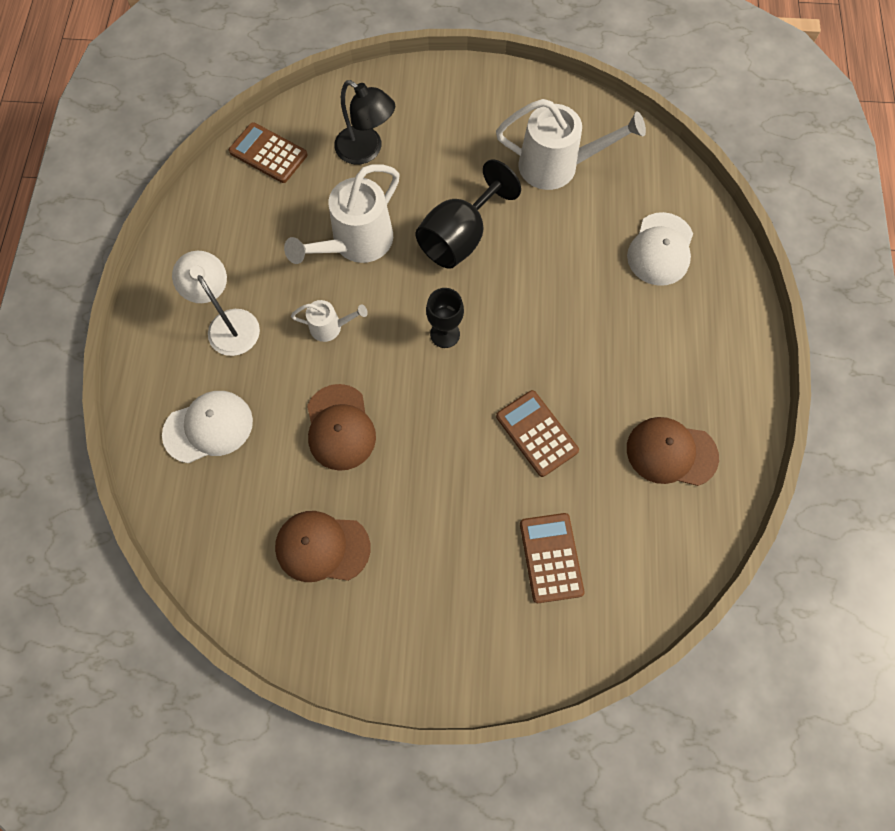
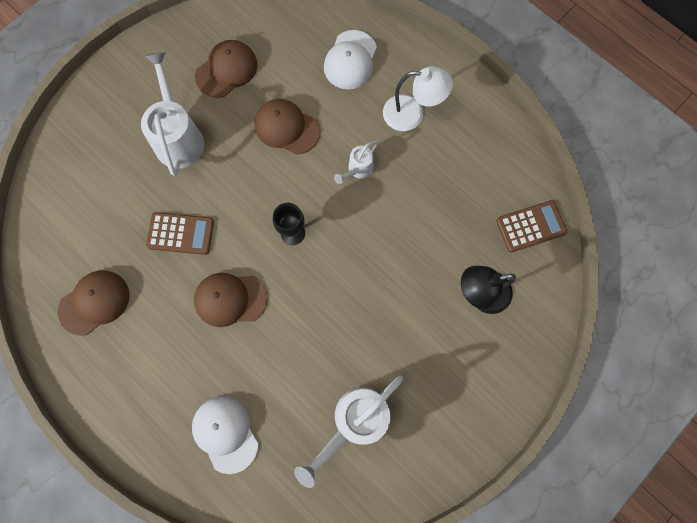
camera: 130 degrees right, 5 degrees up
white watering can [284,164,399,264] -> white watering can moved to [141,52,204,176]
black goblet [416,160,521,269] -> none
brown calculator [520,513,584,603] -> none
none -> brown cap [194,273,268,327]

